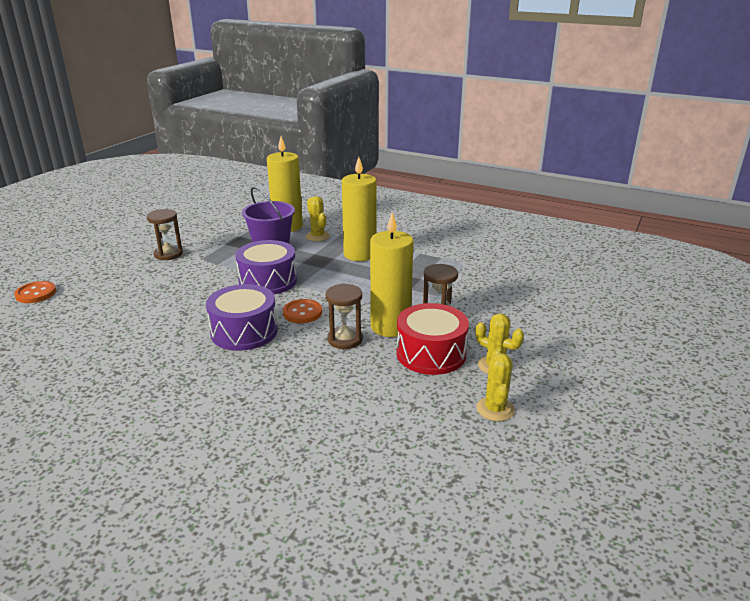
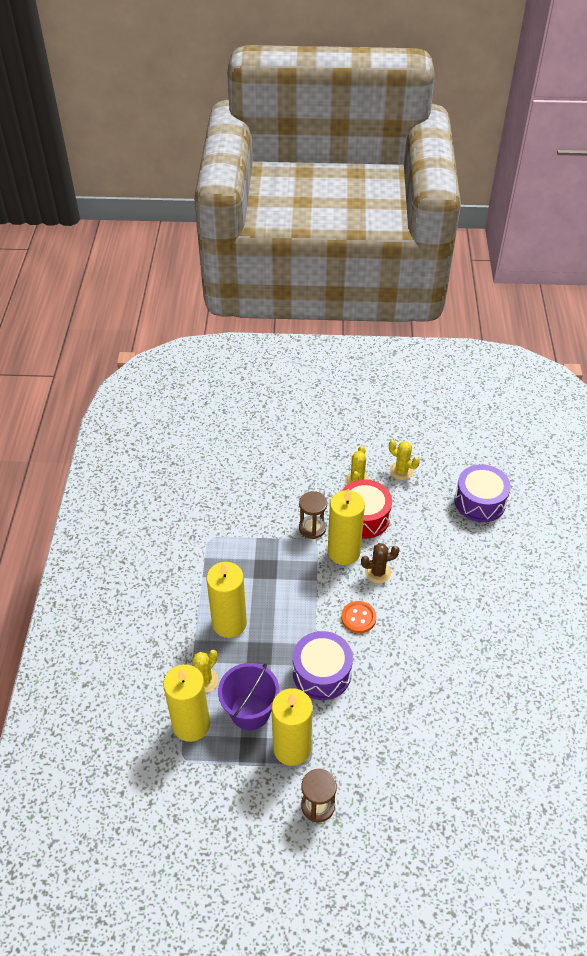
camera: 115 degrees left, 20 degrees up
orange button [14,281,56,303] -> none
purple drum [206,284,278,351] -> purple drum moved to [454,464,511,522]
brown hourglass [326,284,363,349] -> brown cactus [361,543,400,584]
yellow cactus [476,349,515,421] -> yellow cactus turned 60 degrees clockwise [389,440,420,480]
none -> yellow candle [272,688,313,766]

